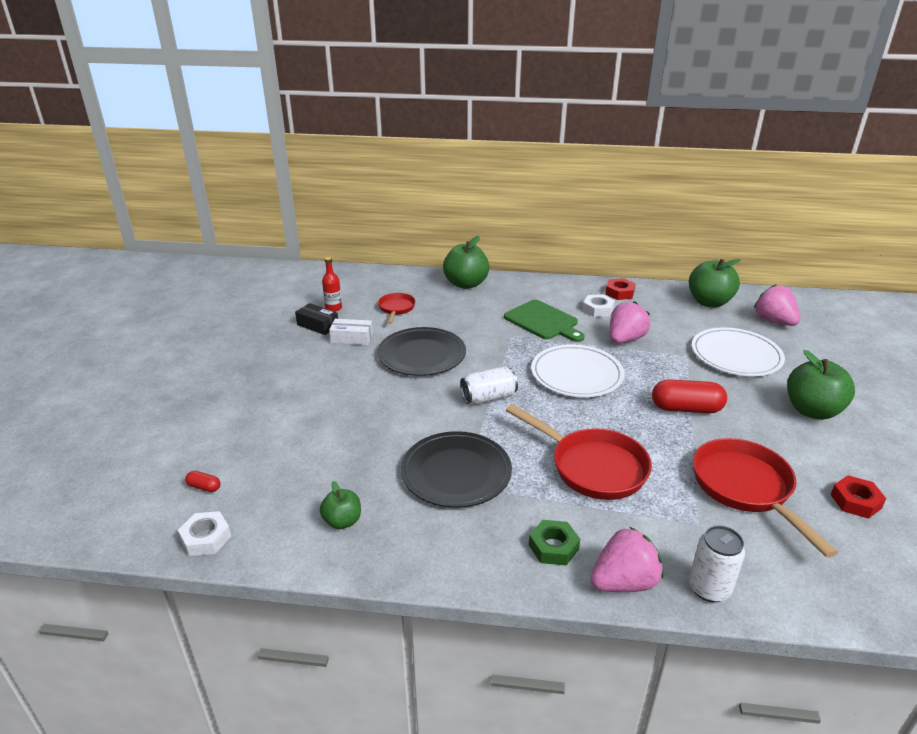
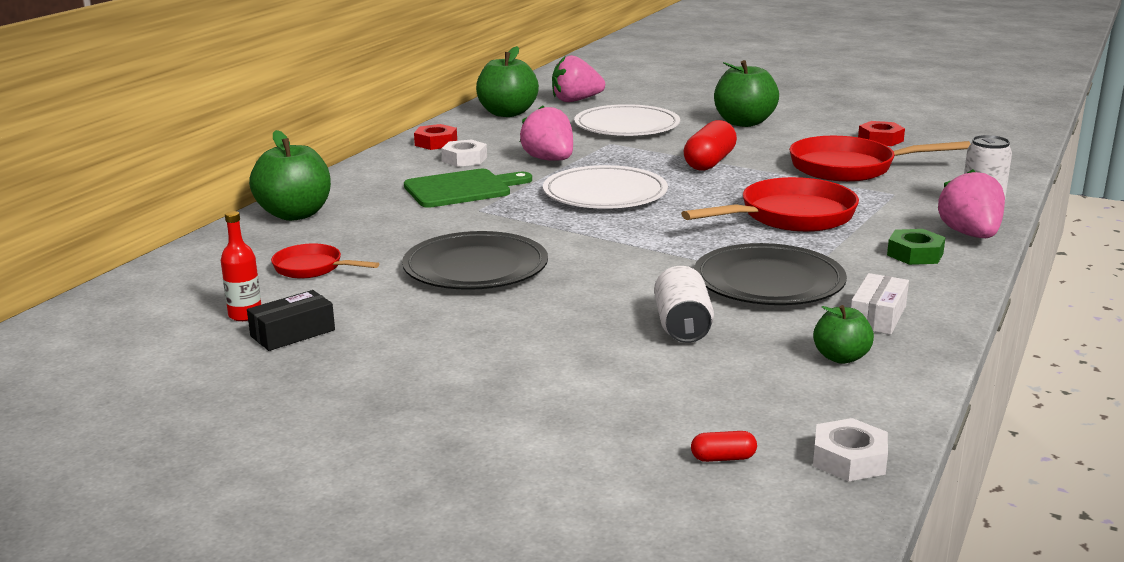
camera: 70 degrees left, 10 degrees down
red capsule [185,471,221,492] -> red capsule turned 45 degrees clockwise [691,431,757,462]
white box [329,319,373,345] -> white box moved to [851,273,909,335]
white can [460,366,518,405] -> white can moved to [654,266,714,343]

